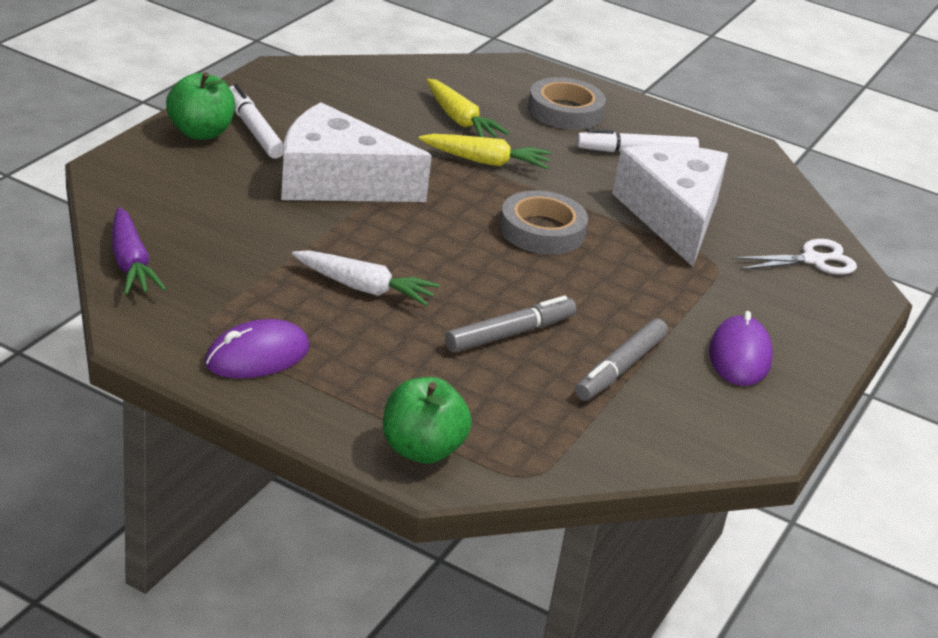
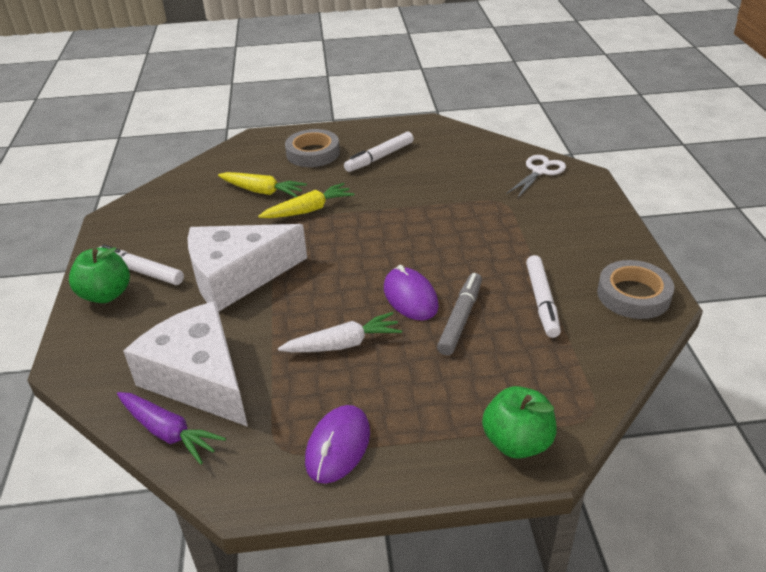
camera: 30 degrees left, 5 degrees up
grey tape [500,191,588,254] -> grey tape moved to [597,260,674,319]
grey marker [575,318,668,401] -> white marker [526,255,561,338]
white cheese [612,145,728,267] -> white cheese moved to [123,301,248,427]
purple mouse [709,311,773,386] -> purple mouse moved to [384,265,439,321]

